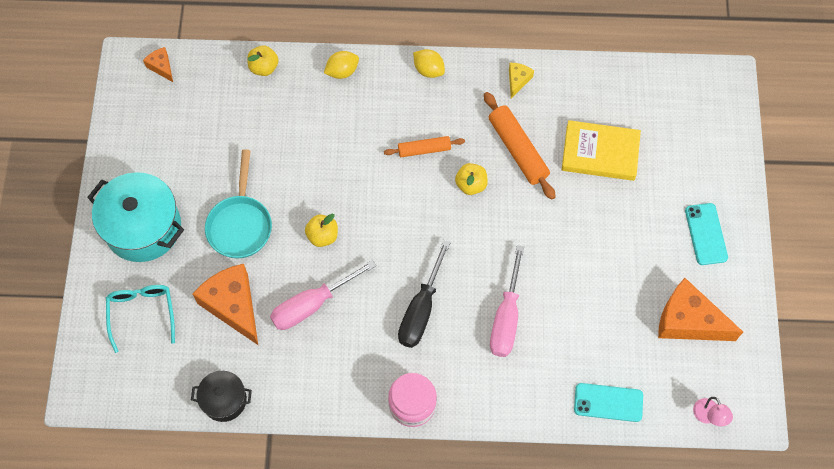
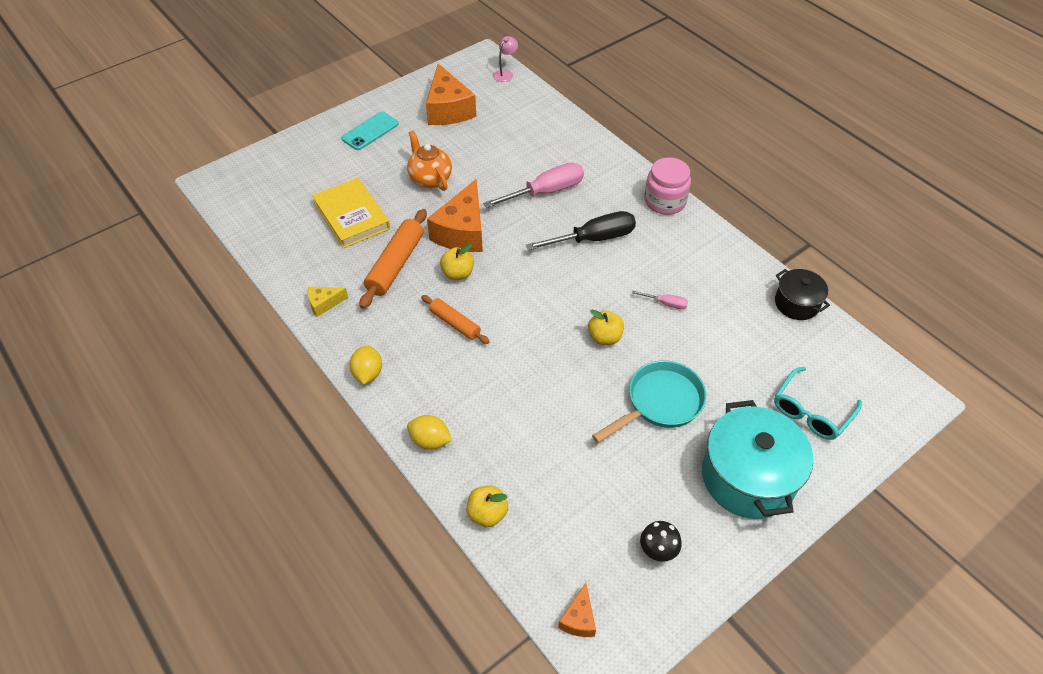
camera: 130 degrees left, 15 degrees down
orange cheese [193,264,258,345] -> orange cheese moved to [427,179,483,252]
pink screwdriver [270,260,376,330] -> pink screwdriver [632,291,688,309], size x0.47
turquoise phone [574,383,643,422] -> none
none -> orange teapot [407,130,452,191]
none -> black mushroom [640,521,682,562]

